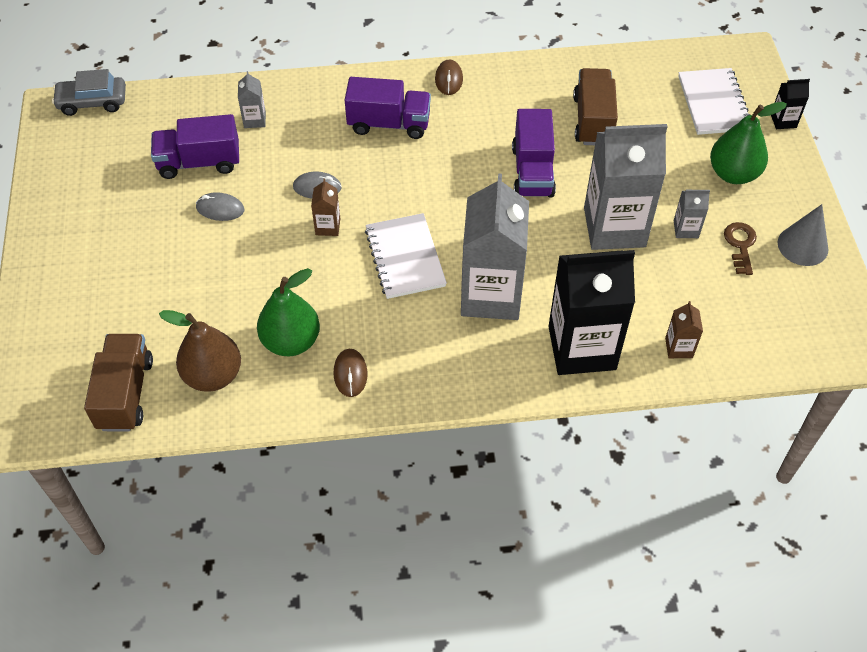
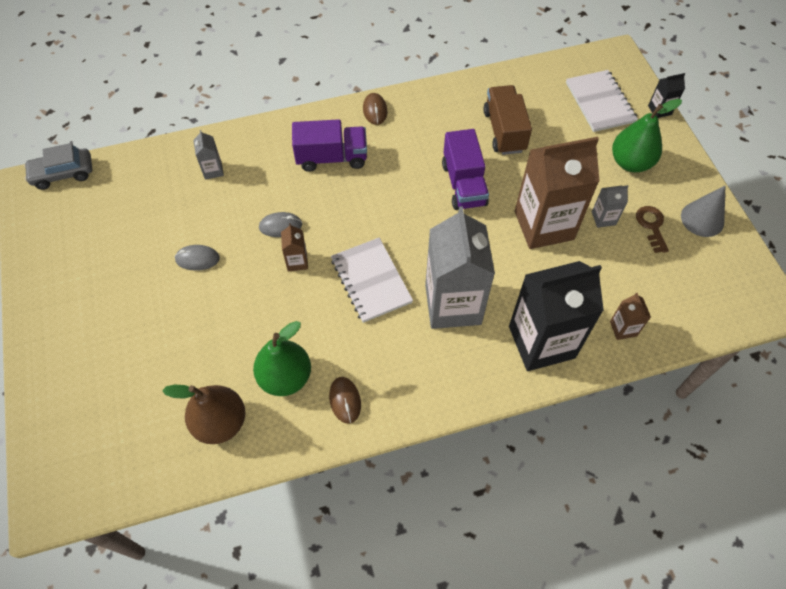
camera: 10 degrees left, 5 degrees up
brown truck [84,334,153,431] -> none
purple truck [151,114,239,179] -> none
grey carton [584,124,668,250] -> brown carton [515,137,600,249]

